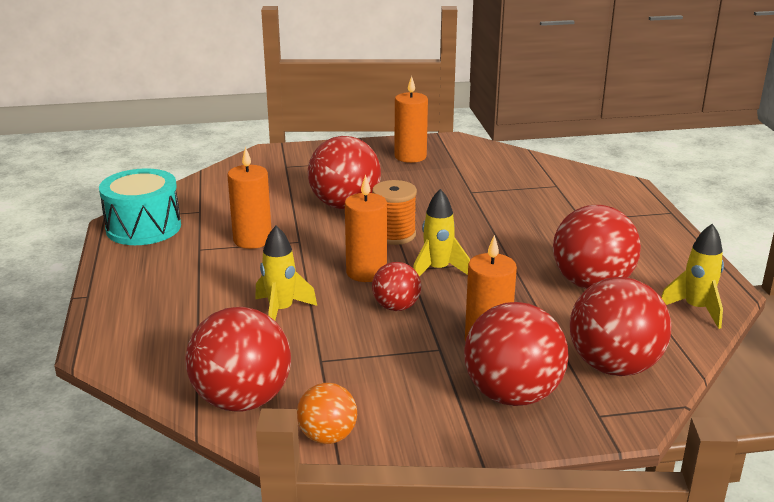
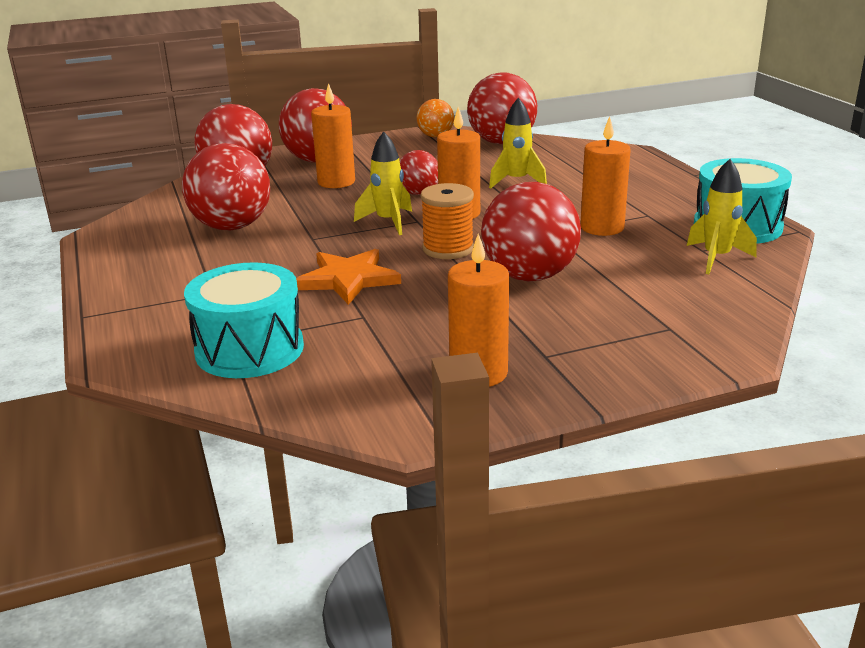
camera: 170 degrees right, 0 degrees up
yellow rocket [661,224,724,329] -> yellow rocket moved to [687,159,757,274]
none -> turquoise drum [184,262,304,378]
none -> orange star [296,249,401,305]

